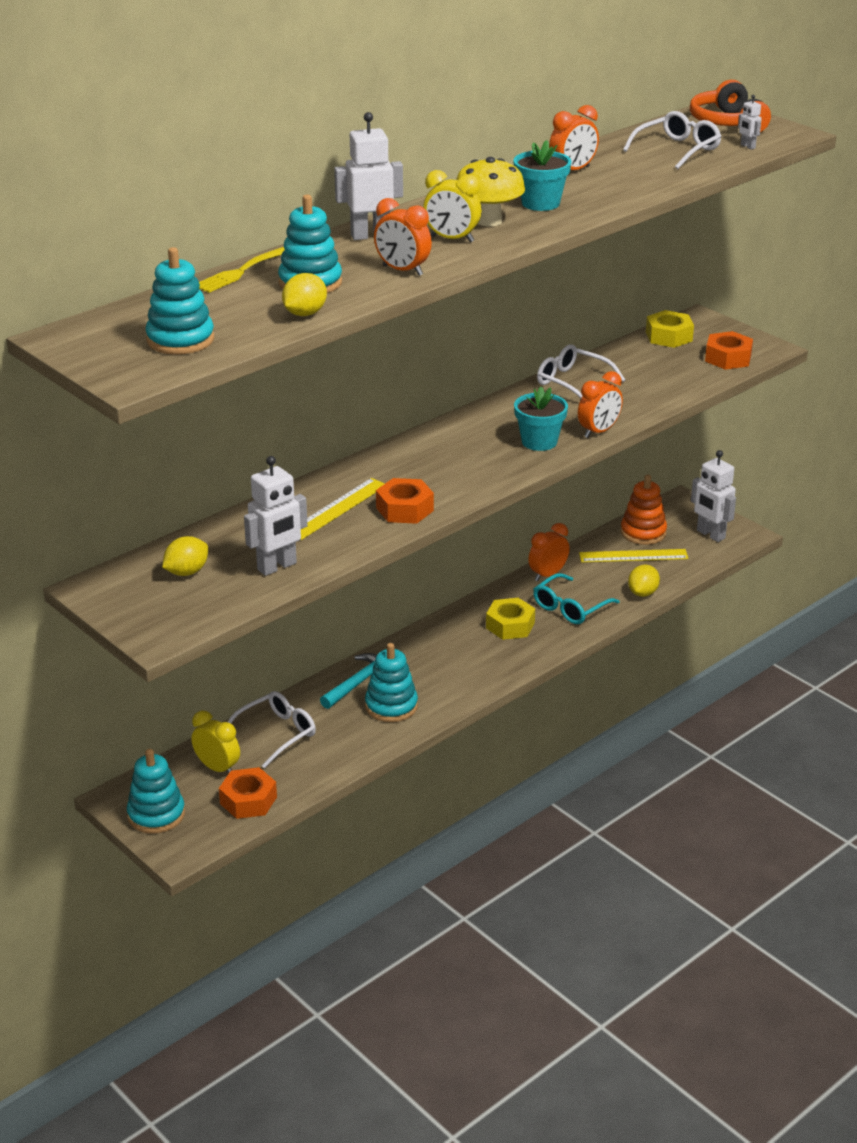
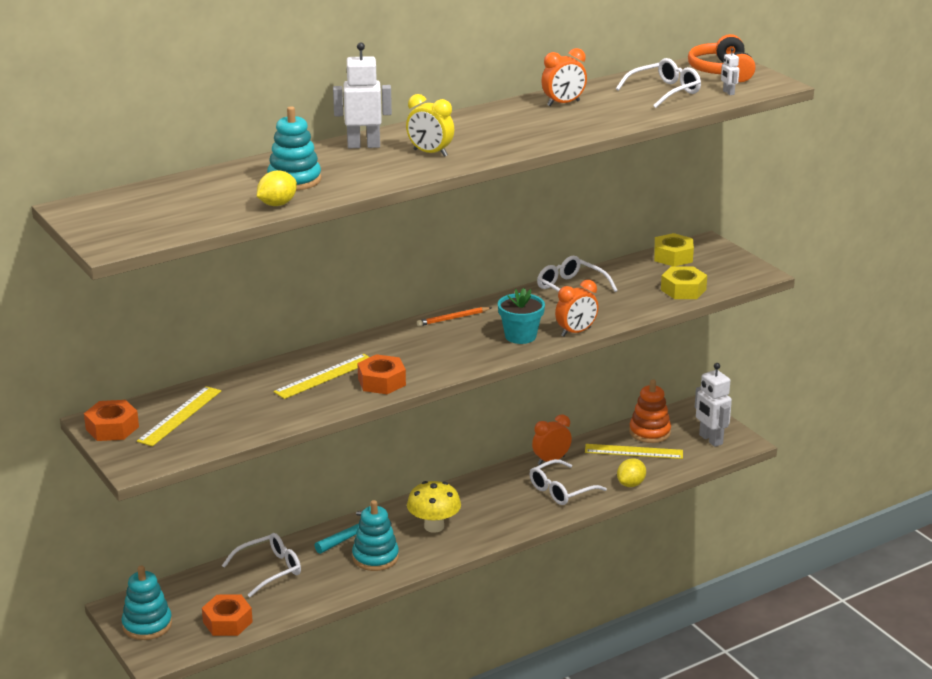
camera: 10 degrees right, 5 degrees down
turquoise stacking toy [145,247,214,355] -> none
yellow lemon [162,536,208,576] -> yellow ruler [137,386,221,446]
yellow clock [191,710,240,774] -> none
yellow fork [199,247,285,293] -> none
white robot [244,456,308,576] -> none
orange clock [374,198,432,276] -> none
yellow mushroom [456,157,525,227] -> yellow mushroom moved to [407,481,461,533]
yellow nut [486,598,535,640] -> yellow nut moved to [661,266,707,299]
turquoise flower pot [513,140,572,211] -> none
turquoise glasses [533,573,620,624] -> white glasses [530,459,607,505]
orange nut [705,331,753,370] -> orange nut moved to [84,400,139,441]
none -> orange pencil [417,307,492,326]

